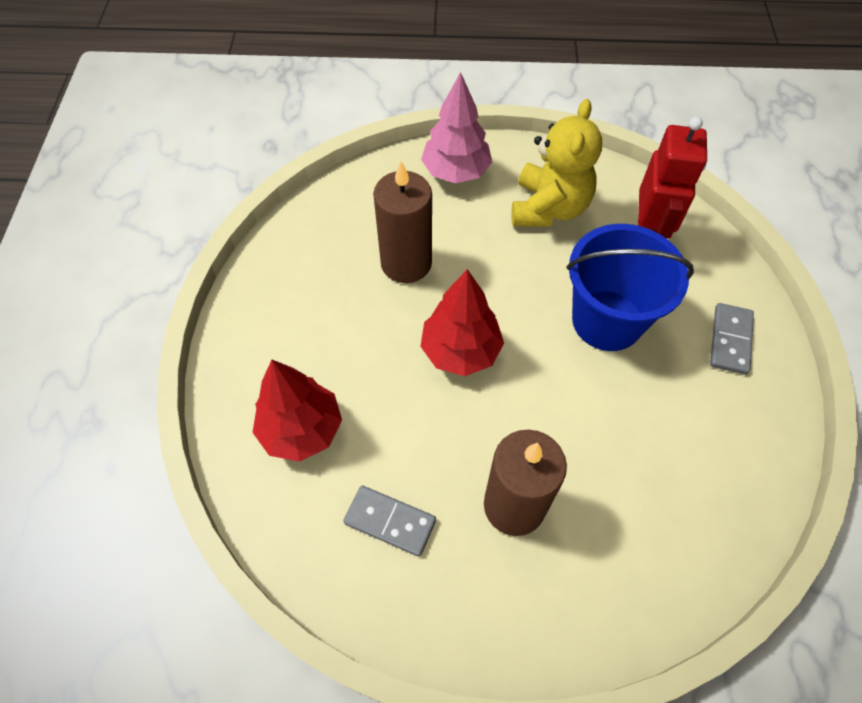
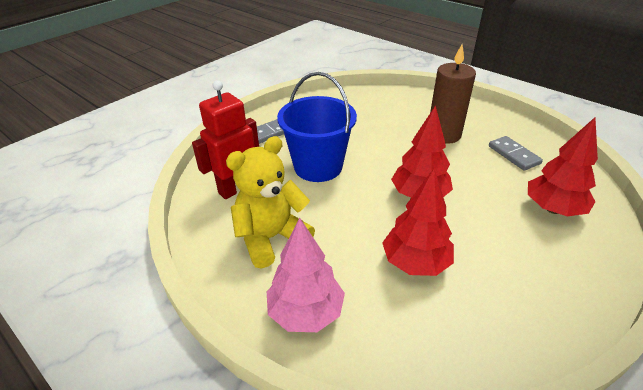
camera: 140 degrees left, 20 degrees down
brown candle [373,161,432,283] -> red tree [382,169,454,276]

